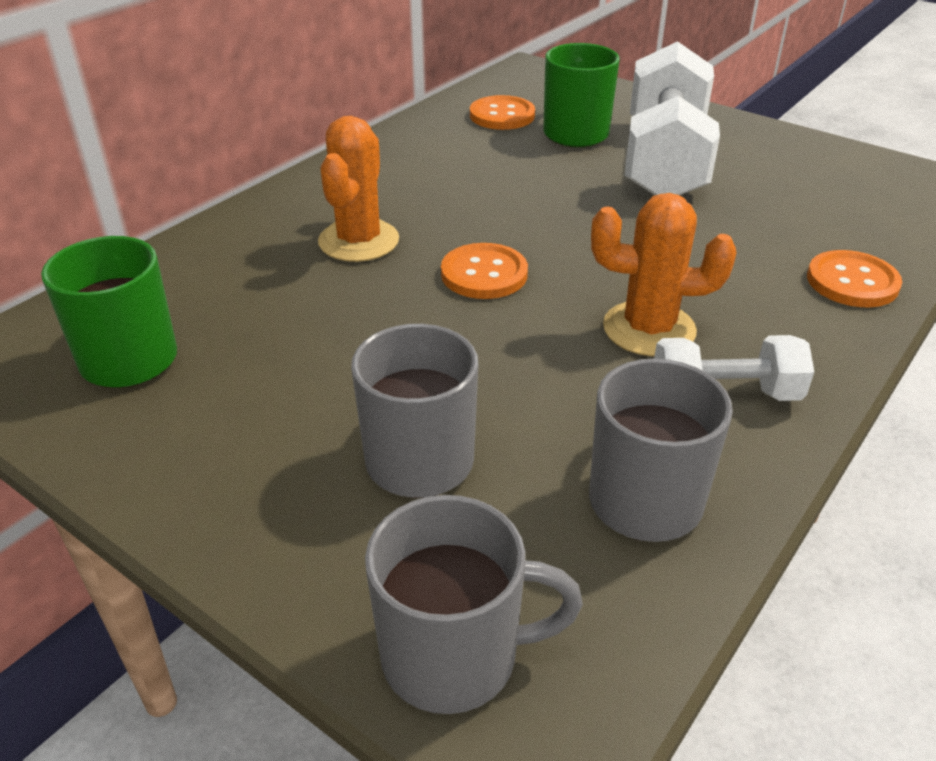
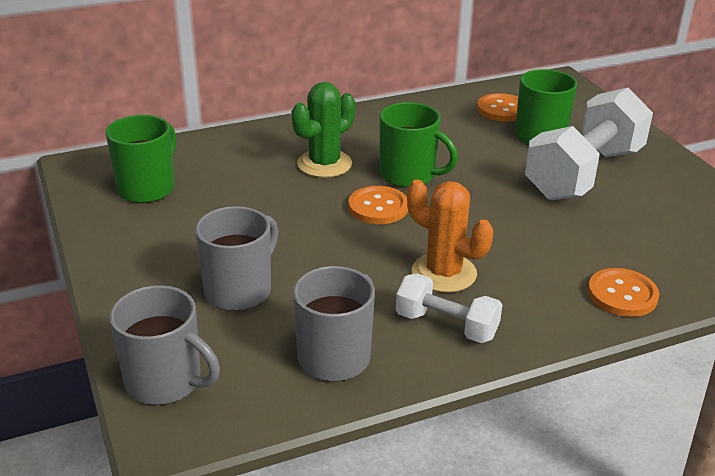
camera: 30 degrees right, 5 degrees down
orange cactus [318,116,399,262] -> green cactus [292,82,355,178]
none -> green mug [380,102,458,188]

